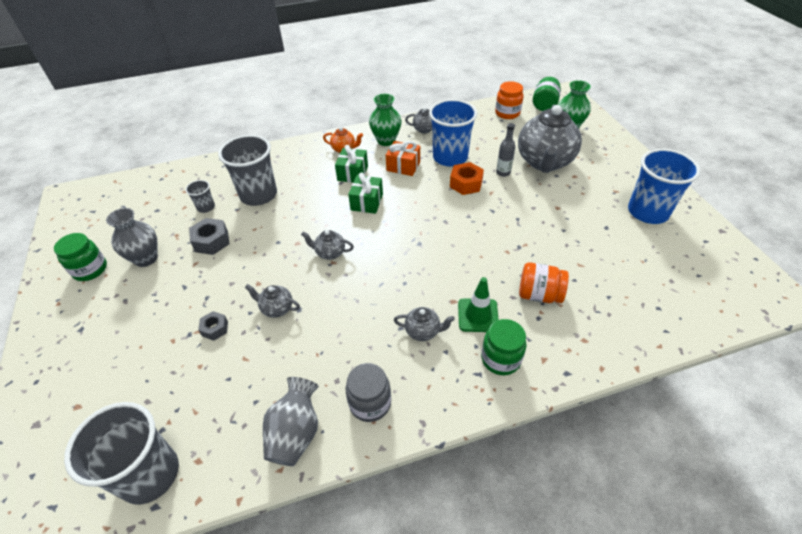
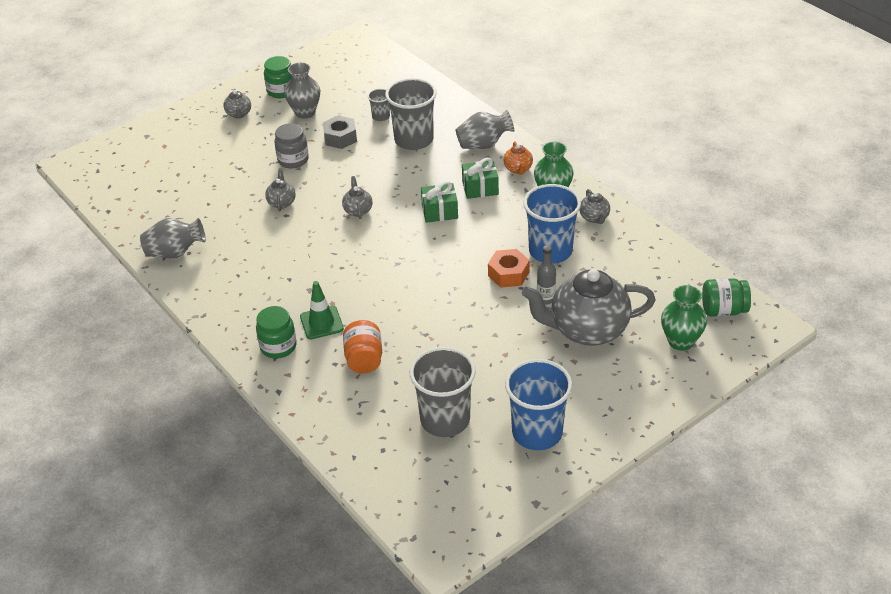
camera: 70 degrees right, 5 degrees down
grey cup [64,402,179,505] -> grey cup moved to [410,347,476,437]
grey nut [198,311,228,341] -> none
grey jar [345,363,391,422] -> grey jar moved to [274,123,309,169]
orange gift [386,141,420,176] -> none
grey teapot [394,307,455,341] -> grey teapot moved to [224,89,251,118]
orange jar [495,81,523,119] -> none
none -> grey vase [456,110,514,149]

